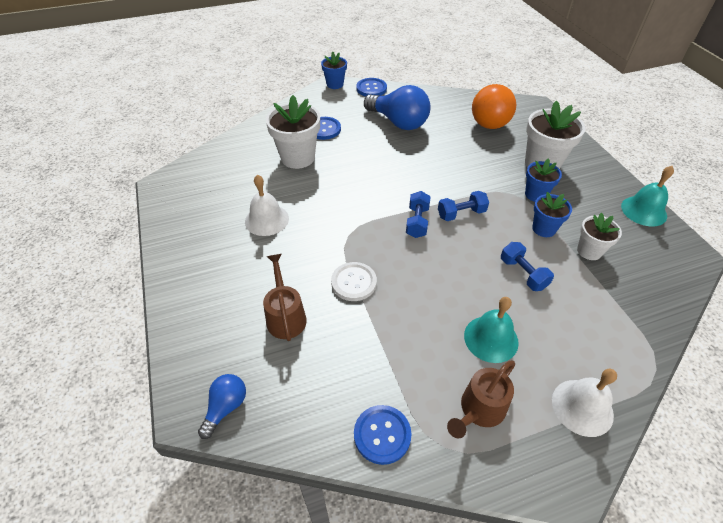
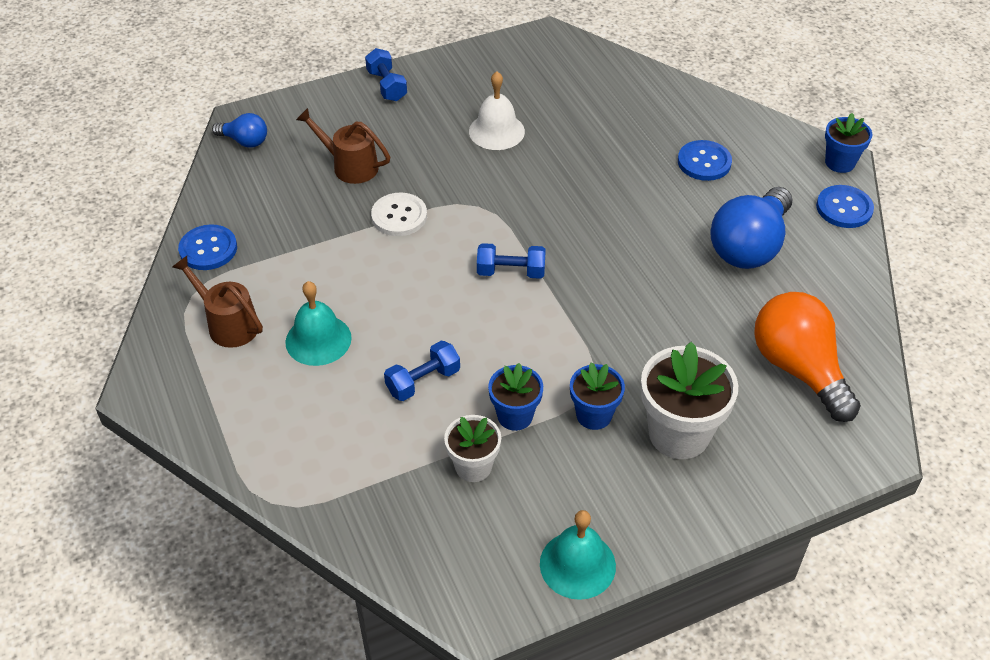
camera: 85 degrees right, 0 degrees up
brown watering can [263,254,307,341] -> brown watering can turned 135 degrees counterclockwise [296,108,390,184]
white flower pot [266,95,320,169] -> none
blue dumbbell [438,191,489,221] -> blue dumbbell moved to [365,48,407,101]
orange light bulb [472,84,516,129] -> orange light bulb turned 60 degrees clockwise [754,292,861,422]
white bell [552,369,617,437] -> none

